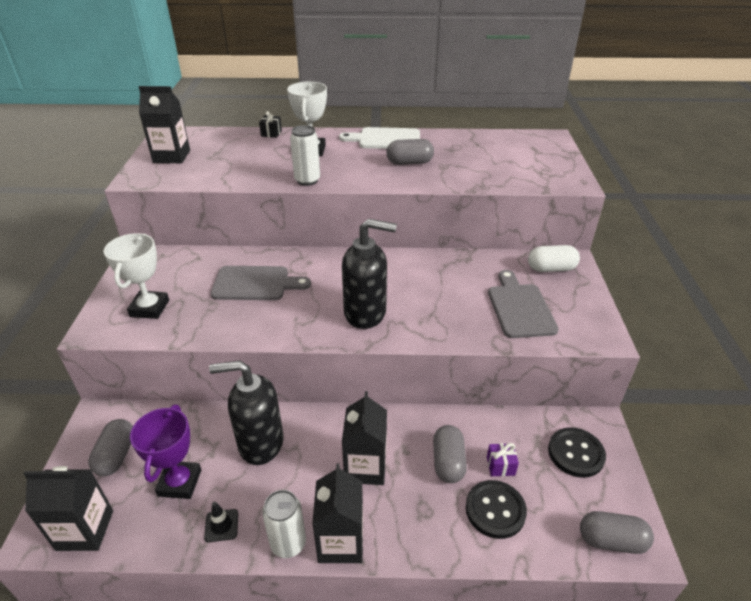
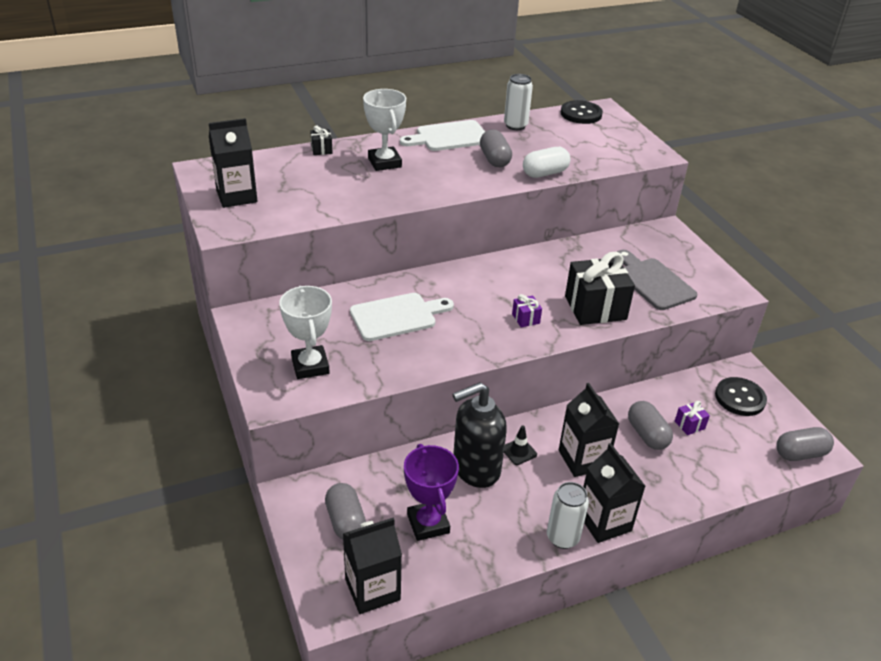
camera: 25 degrees left, 0 degrees up
black traffic cone [204,502,238,542] -> black traffic cone moved to [504,426,537,465]
grey cutting board [211,266,311,300] -> white cutting board [350,293,454,341]
white can [290,125,320,186] -> white can moved to [504,74,533,130]
black soap dispenser [342,219,397,329] -> purple gift [512,294,542,328]
grey capsule [386,139,434,165] -> grey capsule turned 75 degrees counterclockwise [480,130,512,167]
black button [466,480,527,539] -> black button moved to [561,100,603,124]
white capsule [528,245,580,272] -> white capsule moved to [523,147,570,178]
none -> black gift [565,252,635,325]

